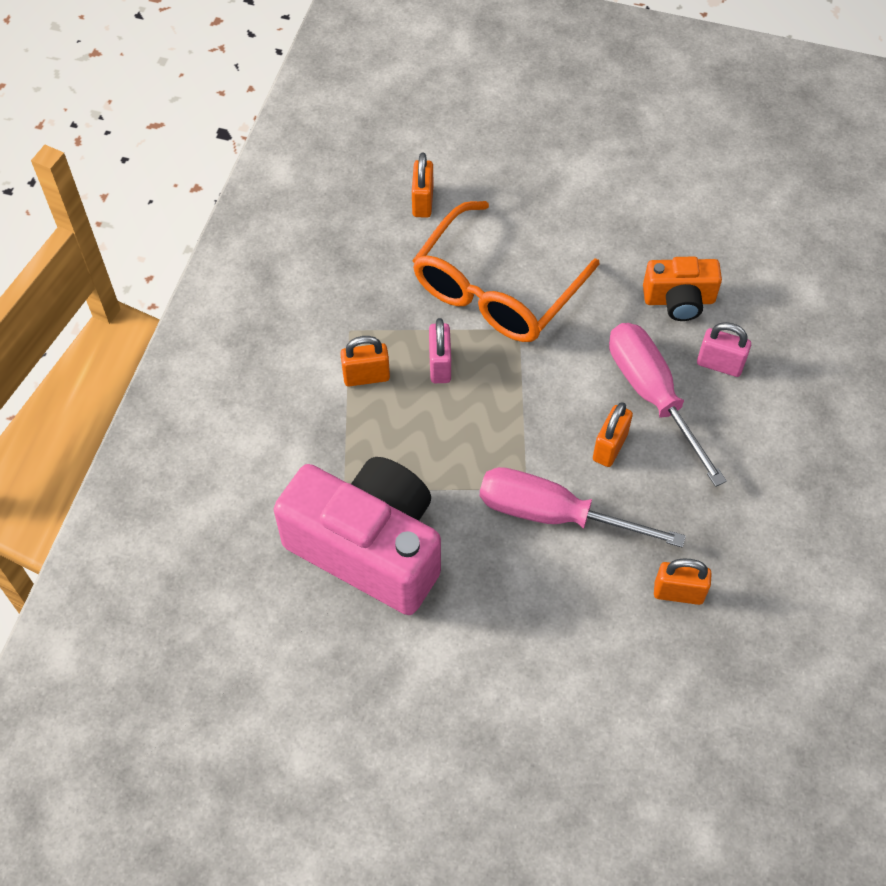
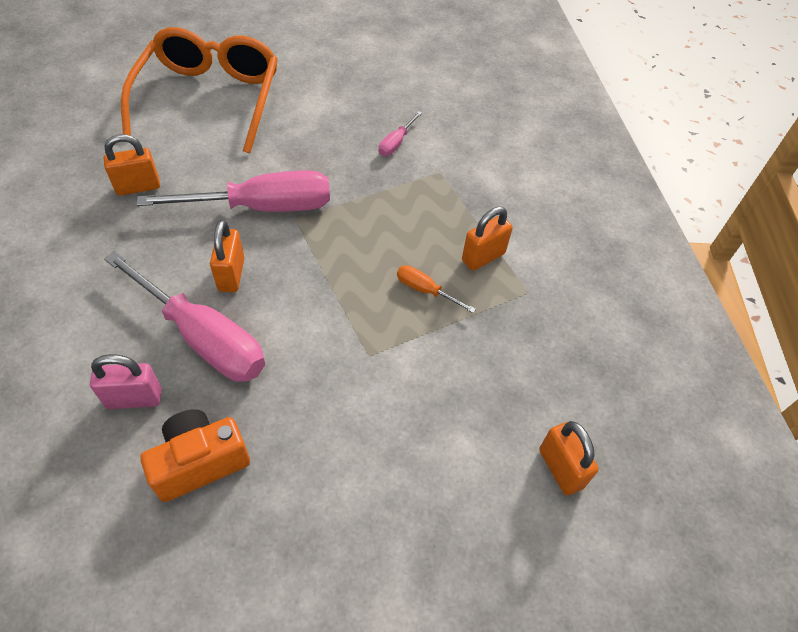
camera: 150 degrees right, 5 degrees down
pink camera [274,457,441,615] -> pink screwdriver [379,111,422,156]
orange glasses [412,201,600,342] -> orange glasses moved to [121,27,278,153]
pink padlock [429,318,451,383] -> orange screwdriver [397,265,476,313]

